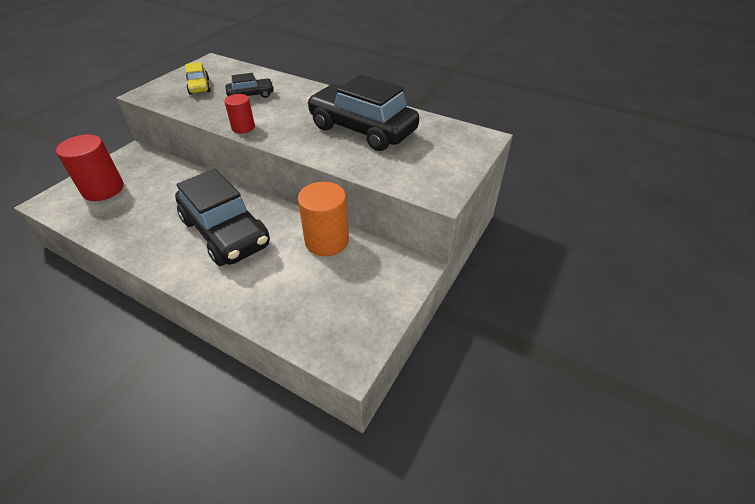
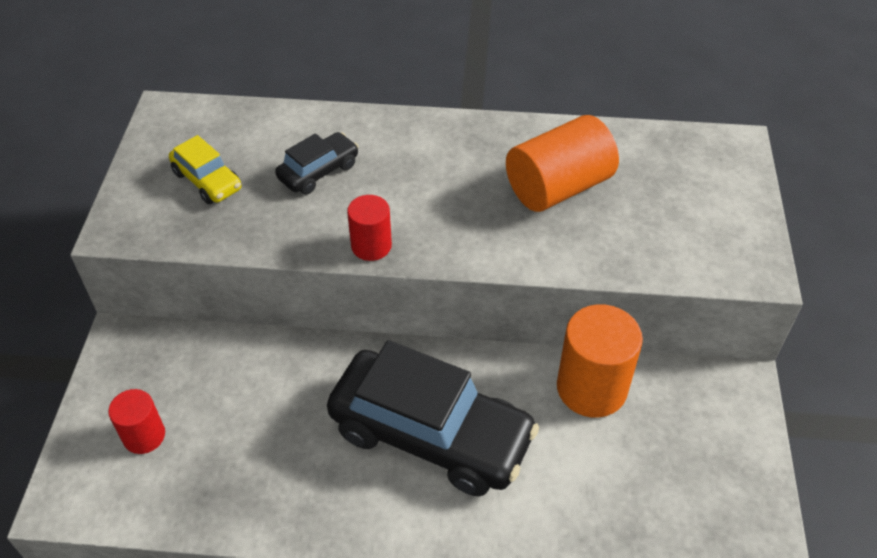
camera: 25 degrees left, 5 degrees up
red cylinder [56,134,124,201] -> red cylinder [108,389,165,454], size x0.57
black car [307,74,419,151] -> orange cylinder [506,115,619,212]

